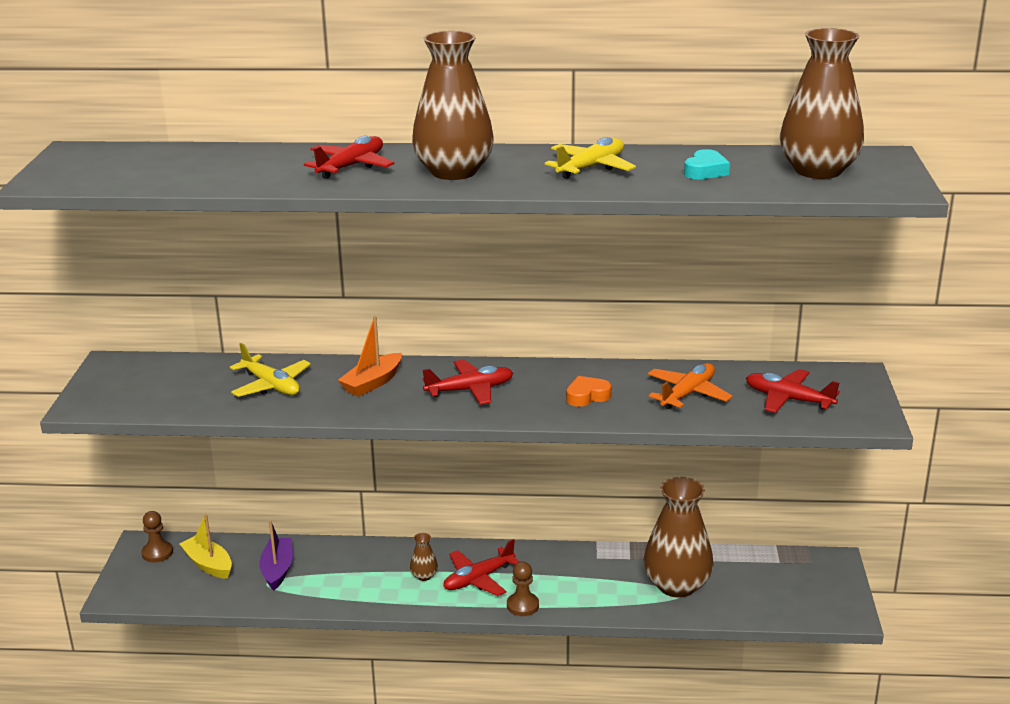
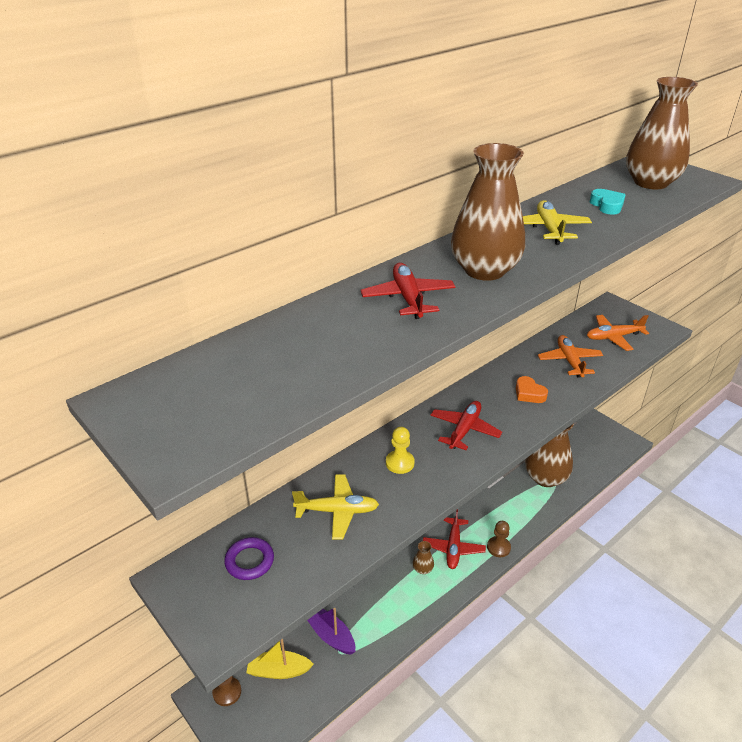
camera: 45 degrees left, 10 degrees up
orange boat [338,316,402,397] -> yellow pawn [386,427,415,474]
orange heart [566,376,611,407] -> orange heart turned 60 degrees counterclockwise [516,376,548,403]
red plane [746,369,840,413] -> orange plane [587,315,649,351]
none -> purple ring [224,537,274,580]

